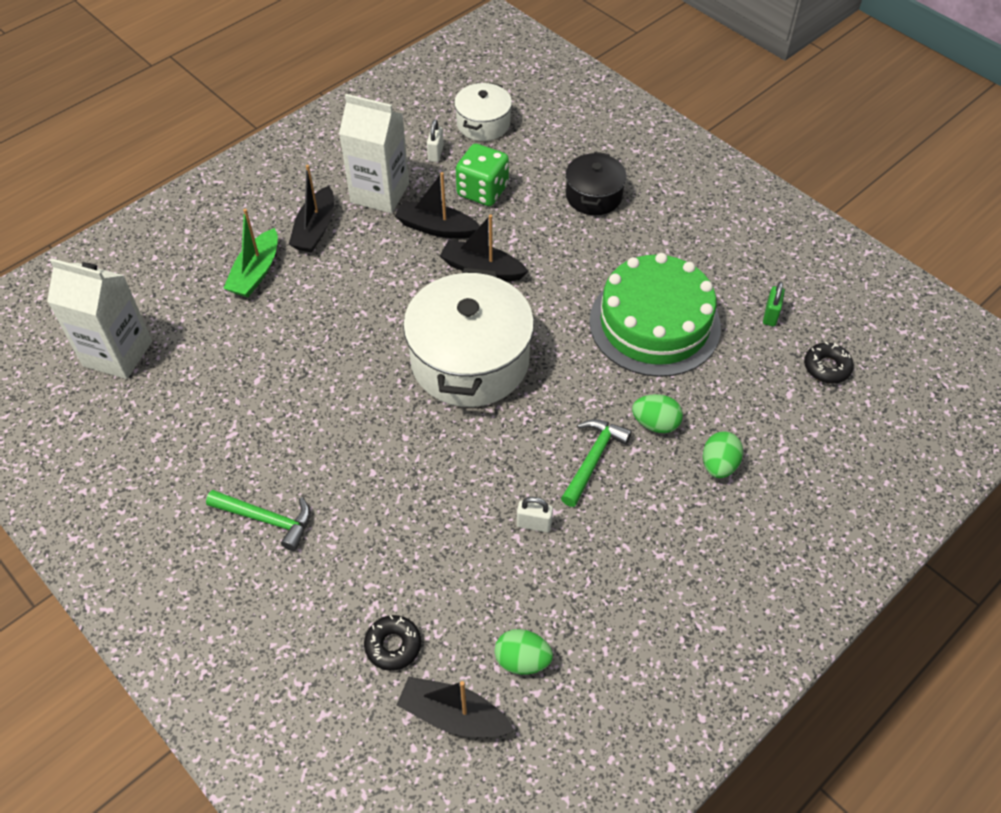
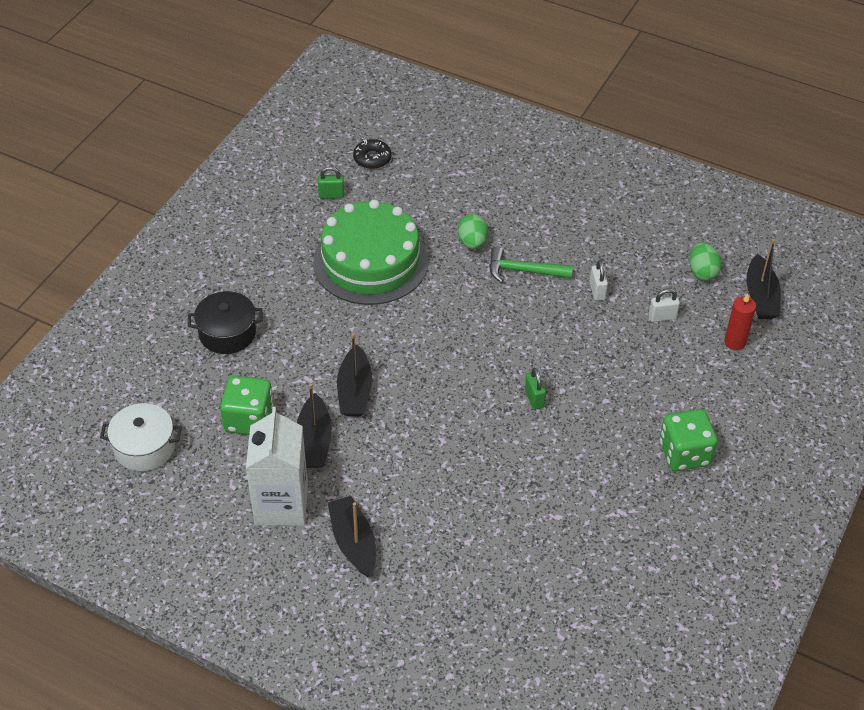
camera: 110 degrees left, 5 degrees down
white carton [47,258,152,379] -> none
green hammer [206,490,311,551] -> green dice [660,409,718,471]
green boat [223,209,278,297] -> none
black boat [289,165,334,253] -> black boat turned 105 degrees counterclockwise [328,496,376,577]
black donut [364,615,421,671] -> red candle [724,294,756,350]
white pot [403,268,534,407] -> none
white padlock [427,119,444,162] -> white padlock moved to [649,288,680,322]
green egg [703,431,743,478] -> none
none -> green padlock [525,368,546,410]

